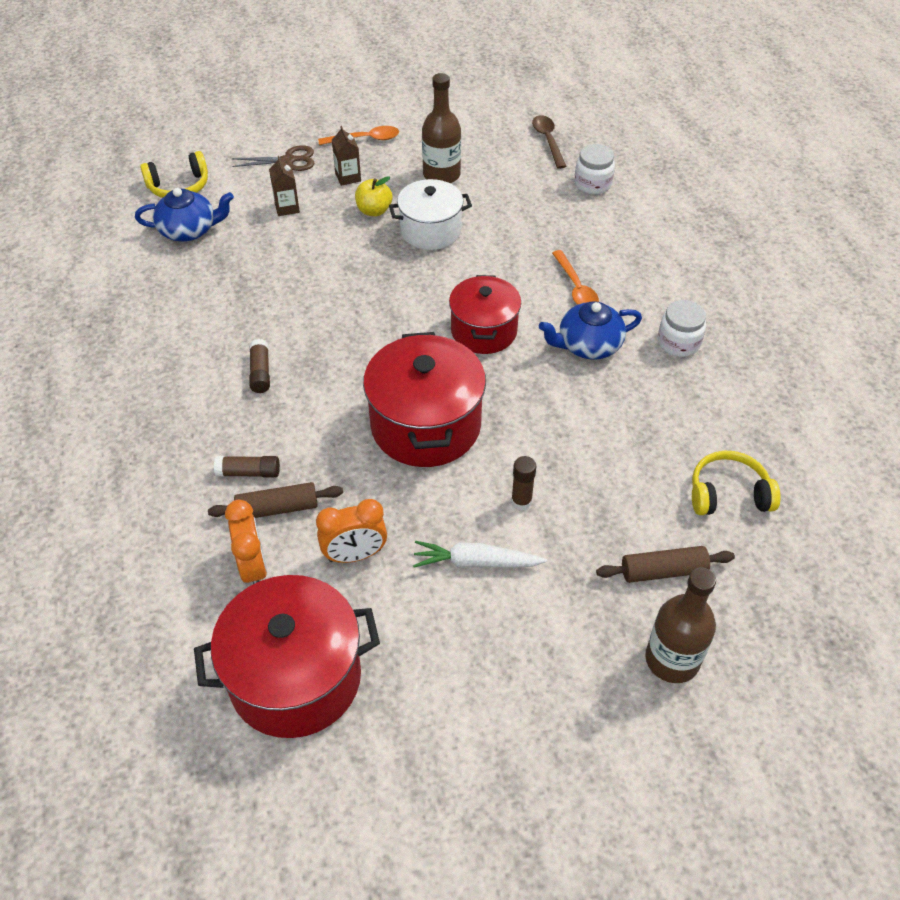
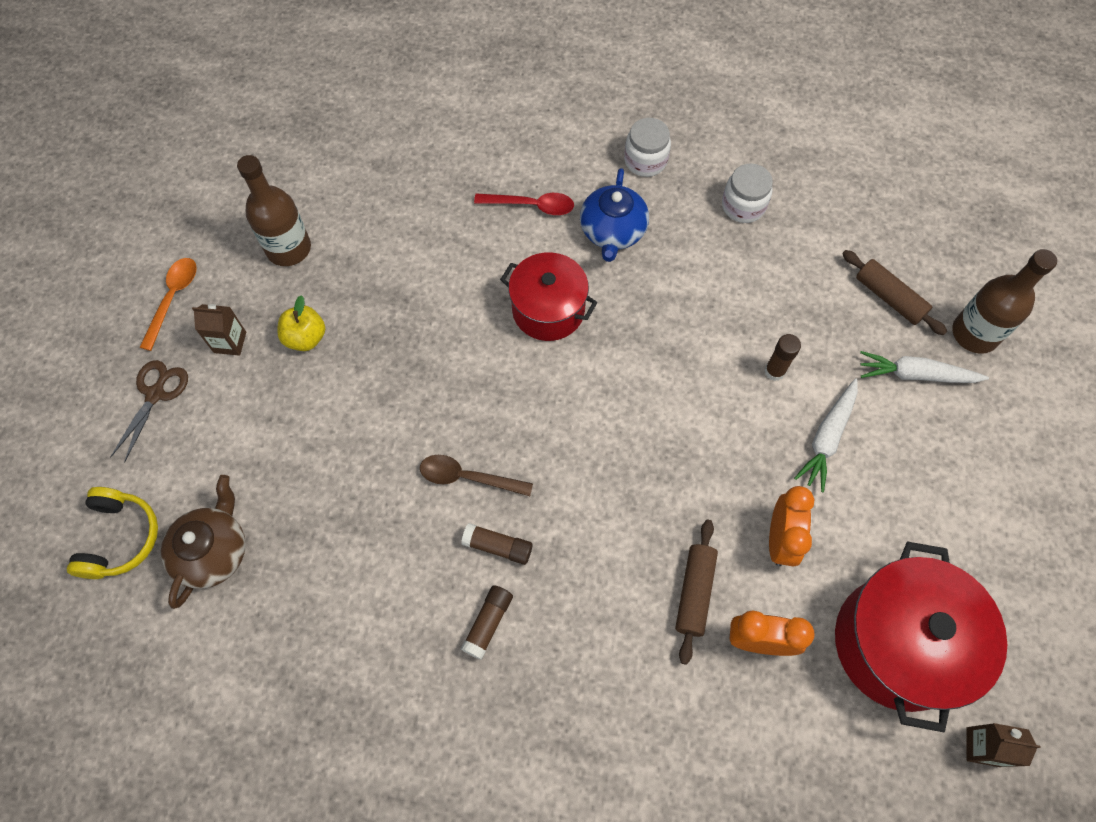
camera: 65 degrees left, 15 degrees up
blue teapot [135,188,234,241] -> brown teapot [161,475,246,609]
brown glue stick [214,456,280,478] -> brown glue stick moved to [461,585,513,660]
brown carton [269,156,300,216] -> brown carton moved to [966,723,1040,767]
red pot [363,332,486,467] -> none
white pot [389,179,472,250] -> none
brown spoon [532,115,567,169] -> brown spoon moved to [420,455,533,496]
orange spoon [552,250,599,305] -> red spoon [474,193,574,215]
white jar [574,144,615,194] -> white jar moved to [722,164,773,223]
brown rolling pin [596,546,735,583] -> brown rolling pin turned 60 degrees counterclockwise [842,250,947,335]
yellow headphones [692,451,781,515] -> none
none -> white carrot [860,351,989,383]

